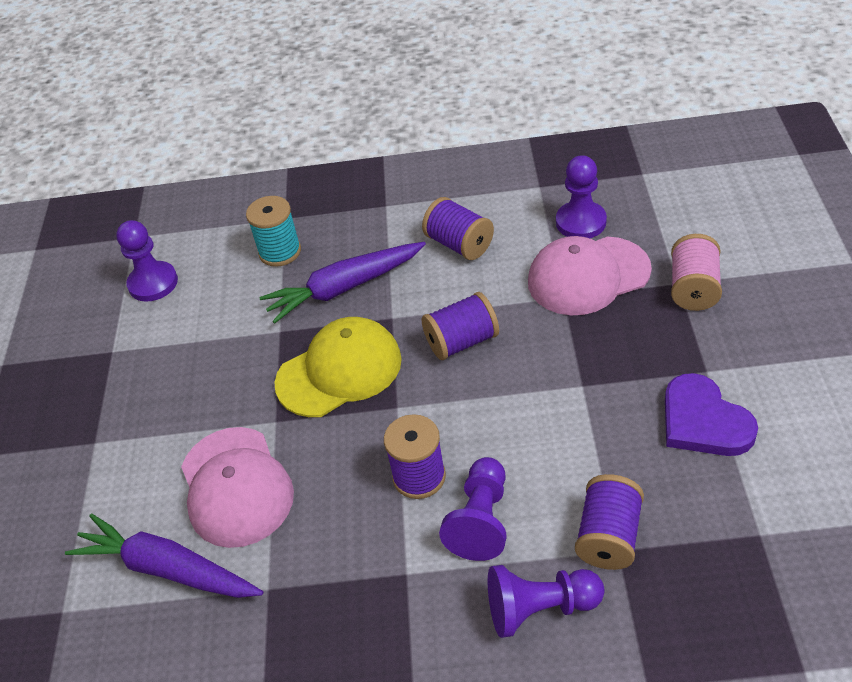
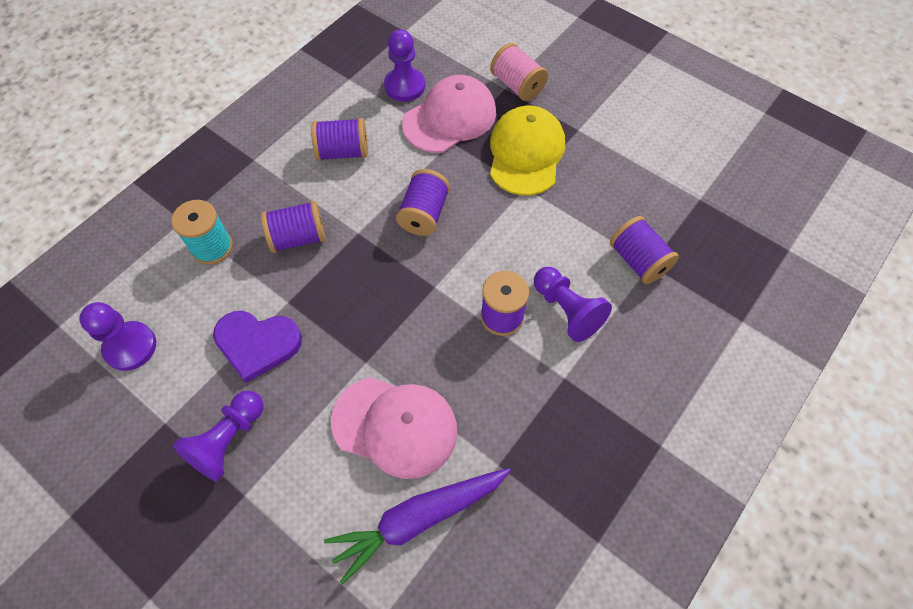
camera: 55 degrees left, 15 degrees up
purple carrot [260,242,426,324] -> purple spool [261,201,326,253]
yellow cap [274,317,402,417] -> yellow cap moved to [490,105,565,195]
purple pawn [488,565,604,638] -> purple pawn moved to [173,391,264,482]
pink cap [528,236,652,315] -> pink cap turned 150 degrees counterclockwise [402,75,496,153]
purple heart [665,373,758,456] -> purple heart moved to [213,311,302,383]

